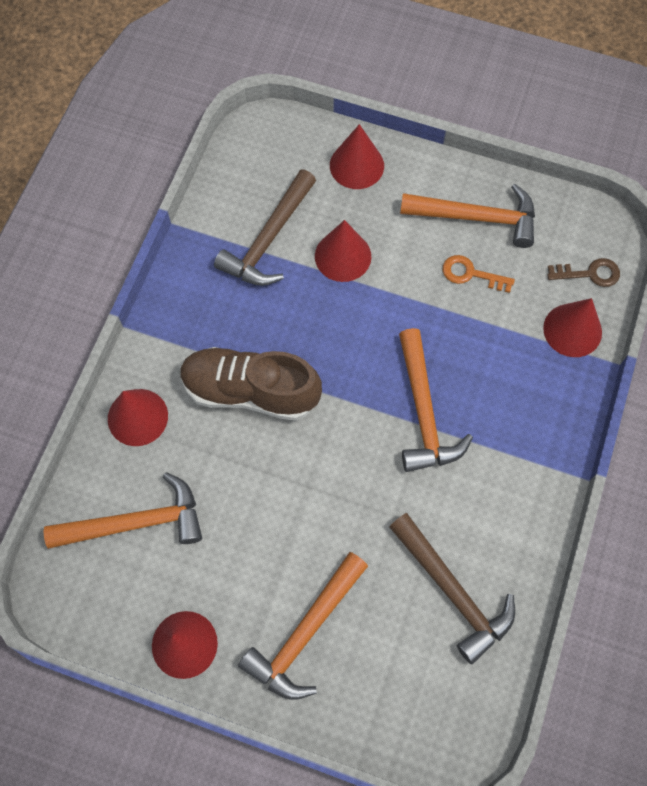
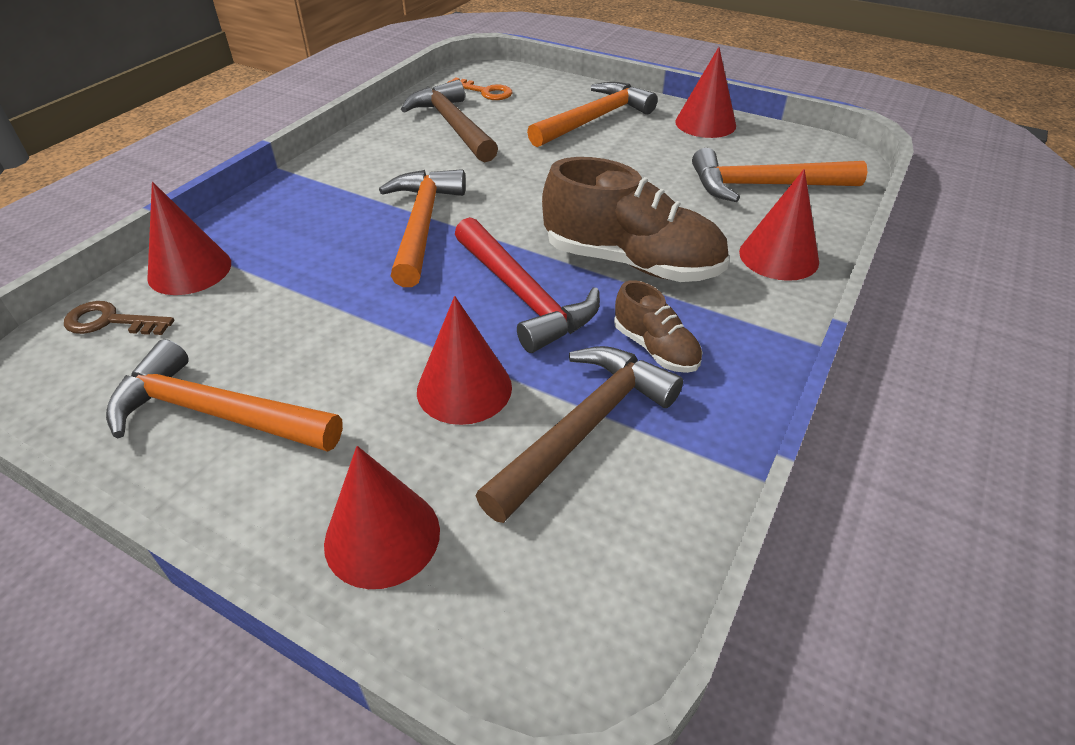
camera: 170 degrees left, 25 degrees down
orange key [443,255,515,293] -> orange key moved to [447,77,512,100]
none -> red hammer [455,217,600,353]
none -> brown shoe [614,280,702,373]

